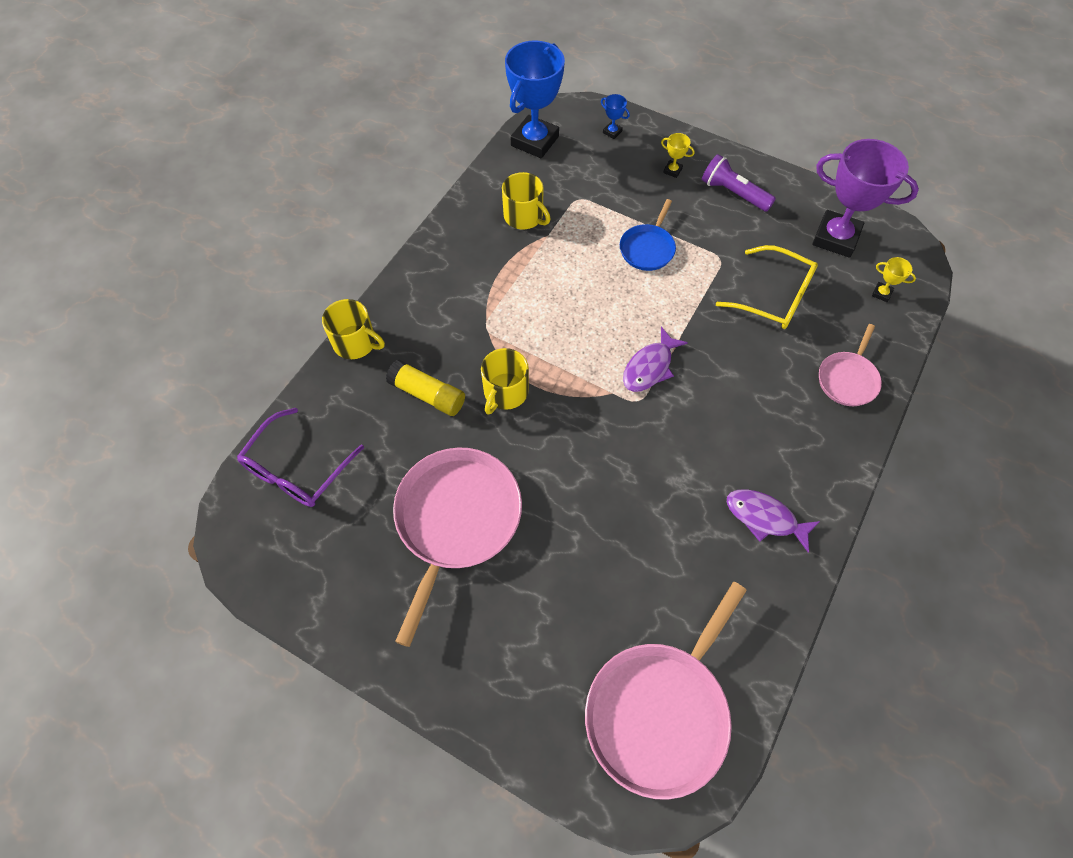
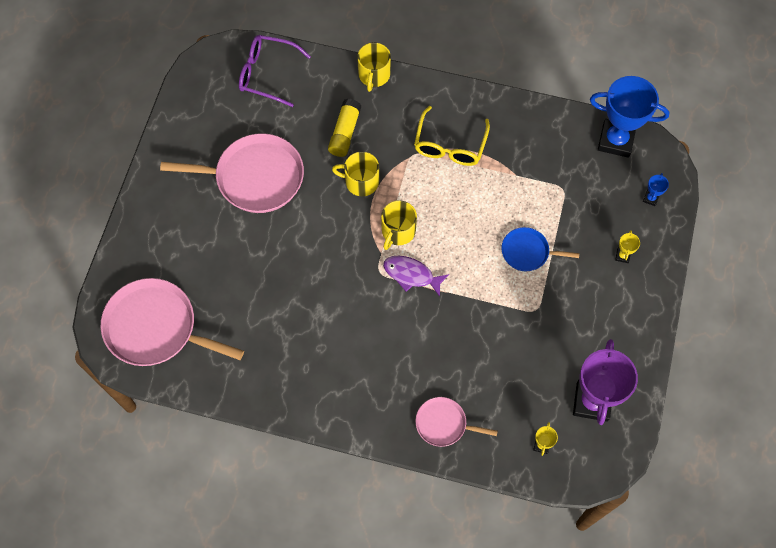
camera: 75 degrees right, 5 degrees up
yellow mug [502,172,551,229] -> yellow mug moved to [381,200,417,250]
purple flashlight [702,154,776,212] -> none
yellow glasses [716,245,818,329] -> yellow glasses moved to [414,106,490,166]
purple fish [727,489,820,553] -> none

